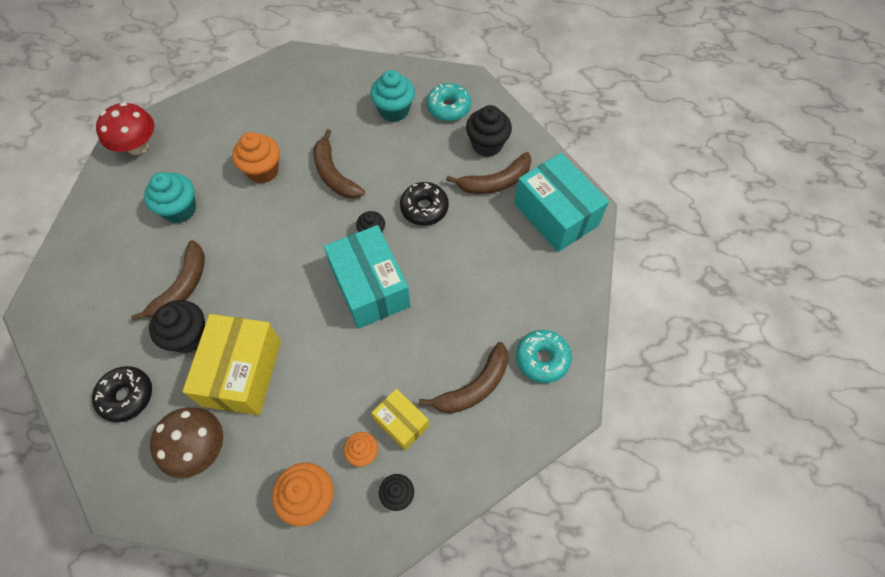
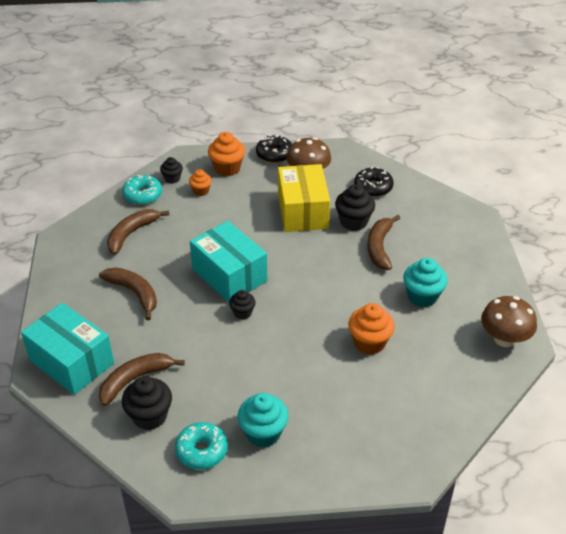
camera: 165 degrees right, 20 degrees down
red mushroom [96,102,154,155] -> brown mushroom [481,296,537,347]
brown banana [313,129,365,198] -> brown banana moved to [99,267,157,320]
yellow box [372,389,429,451] -> none
black donut [400,182,449,226] -> black donut moved to [256,135,292,163]
turquoise donut [516,330,572,383] -> turquoise donut moved to [122,175,162,205]

